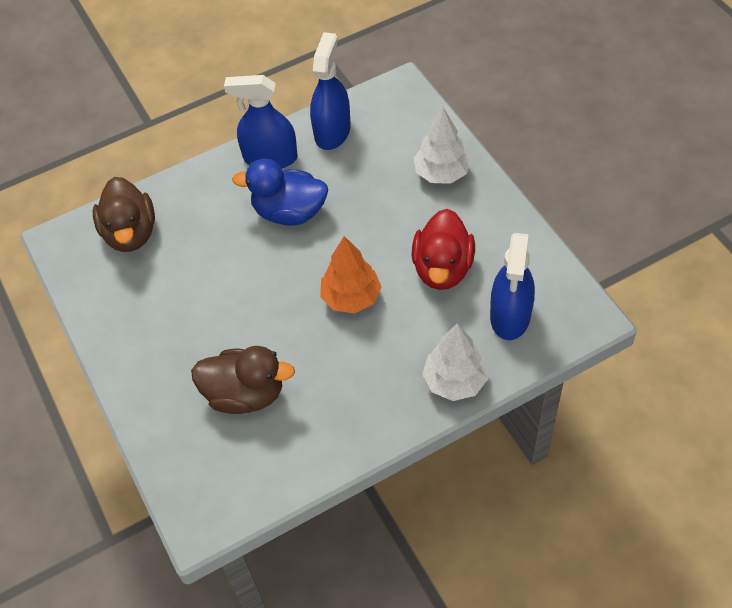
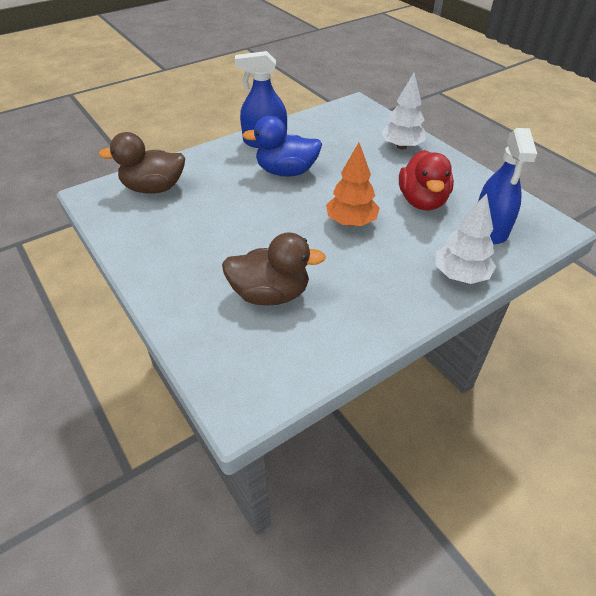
camera: 10 degrees left, 10 degrees down
brown duck [93,177,155,252] -> brown duck turned 105 degrees clockwise [99,132,185,194]
blue spray bottle [310,32,350,150] -> none

